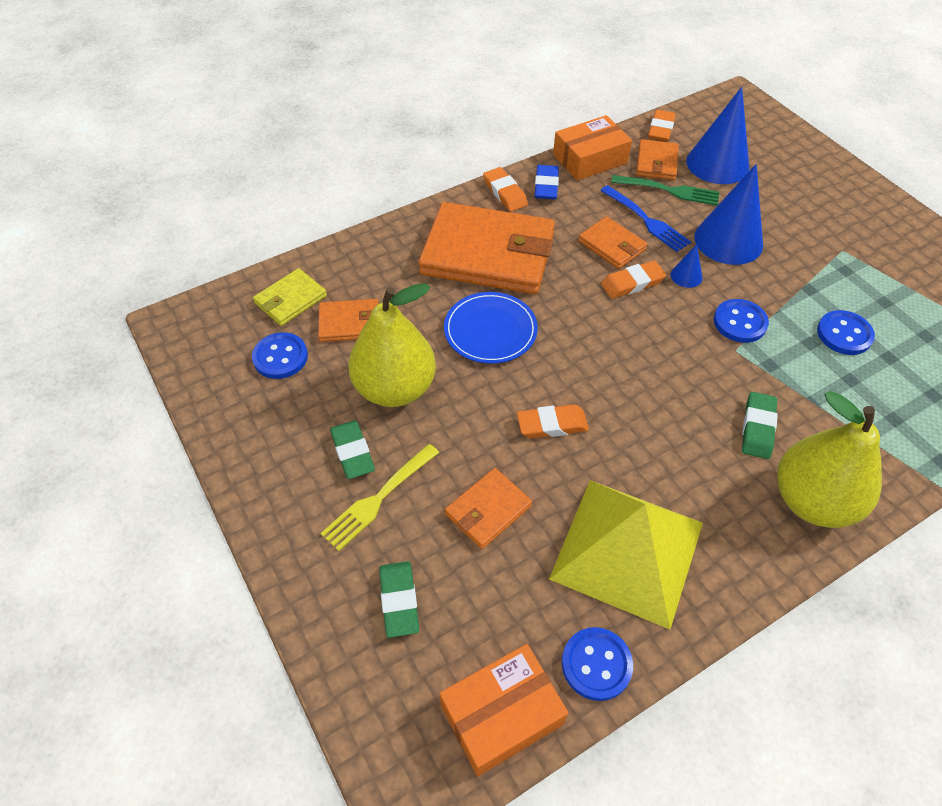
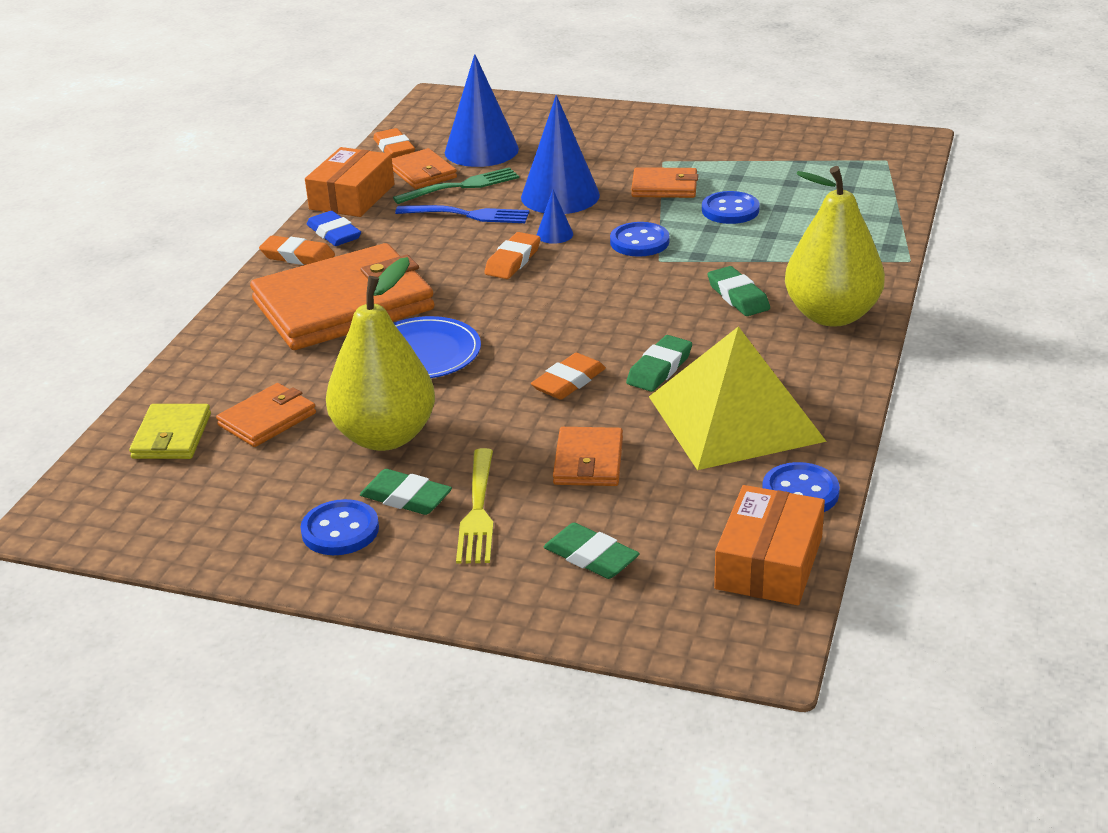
camera: 40 degrees left, 20 degrees down
blue button [252,332,308,379] -> blue button moved to [301,499,379,555]
orange wallet [578,216,647,269] -> orange wallet moved to [631,167,698,198]
none -> green eraser [626,335,692,392]

